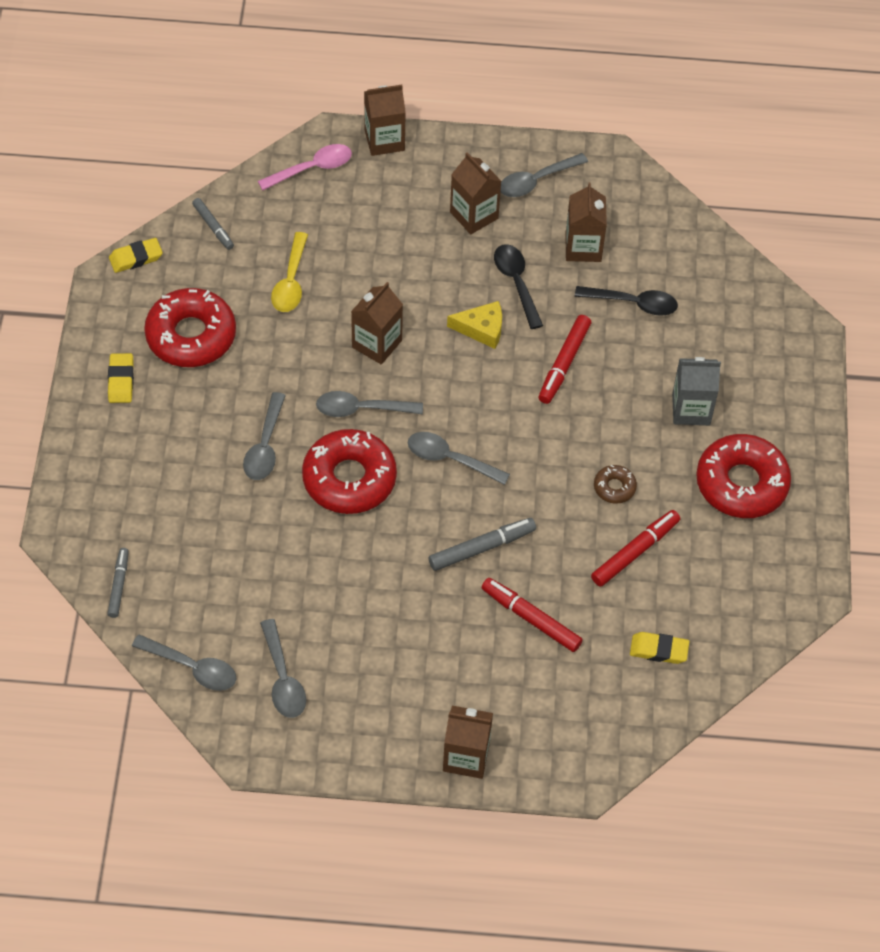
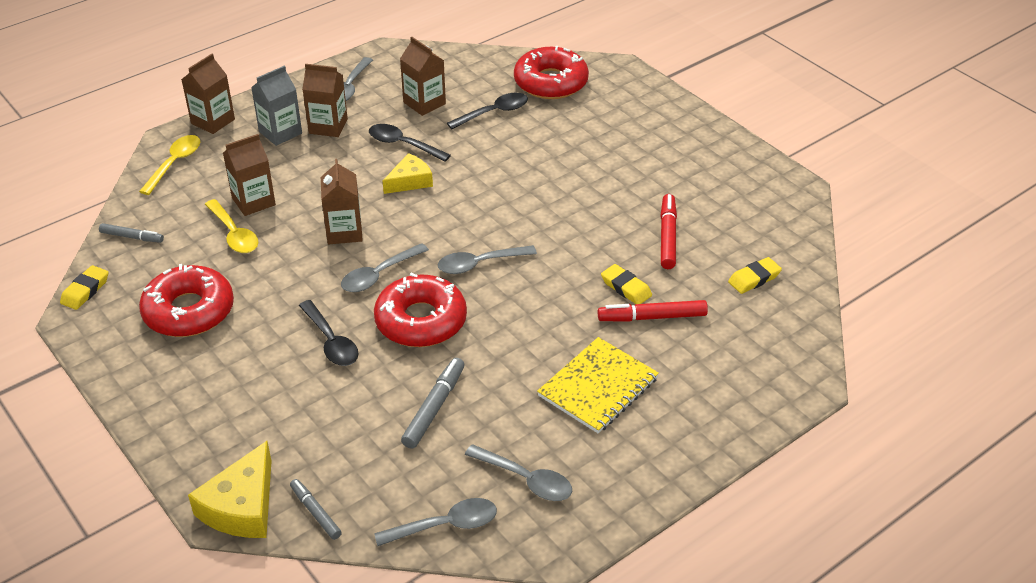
camera: 40 degrees left, 15 degrees down
yellow eraser [108,353,134,403] -> yellow eraser moved to [601,264,652,304]
grey spoon [243,392,286,480] -> black spoon [299,300,359,366]
pink spoon [258,144,352,190] -> yellow spoon [139,135,200,195]
grey marker [429,518,536,571] -> grey marker moved to [401,358,465,449]
brown carton [443,706,493,779] -> brown carton moved to [223,134,276,216]
red marker [538,315,591,404] -> none
brown donut [594,465,637,504] -> none
grey carton [672,357,721,425] -> grey carton moved to [251,66,302,146]
red donut [696,434,791,518] -> red donut moved to [514,46,589,99]
none -> yellow cheese [188,441,271,538]
none -> yellow notebook [537,337,659,434]

